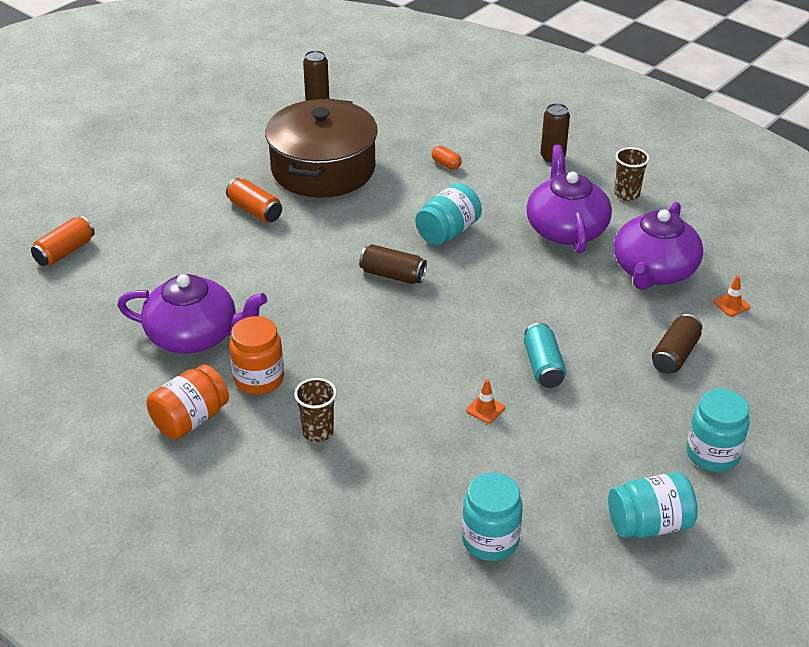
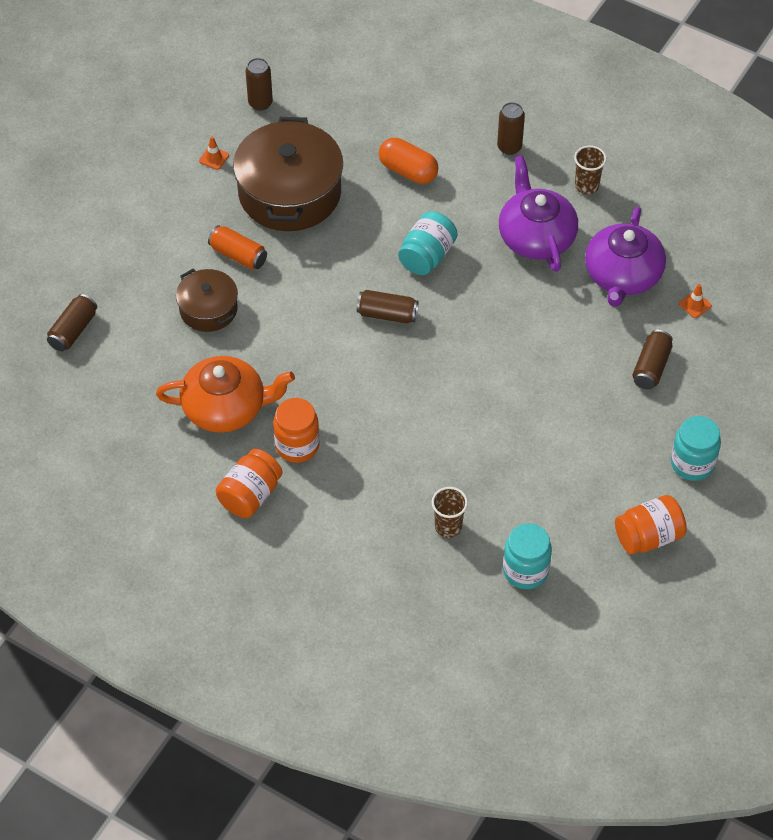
camera: 10 degrees left, 15 degrees up
orange can [31,216,95,266] -> brown can [47,294,97,351]
purple teapot [117,274,267,353] -> orange teapot [156,356,295,433]
brown cup [294,378,337,442] -> brown cup moved to [432,487,468,538]
orange capsule [432,146,462,170] -> orange capsule [379,138,439,184], size x1.91
orange traffic cone [466,379,505,424] -> orange traffic cone moved to [199,137,229,170]
turquoise can [524,323,566,388] -> none
turquoise jar [608,472,698,538] -> orange jar [615,495,687,555]
none -> brown pot [176,269,238,332]

